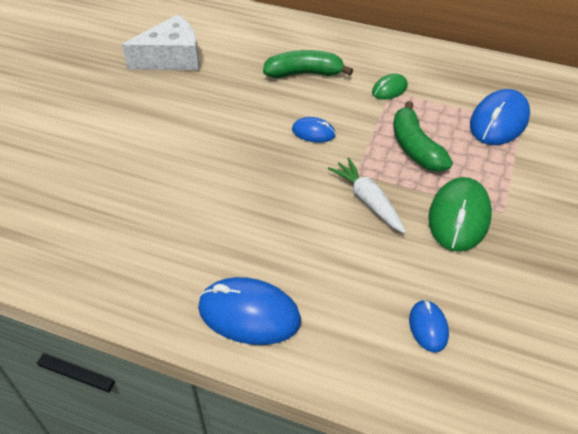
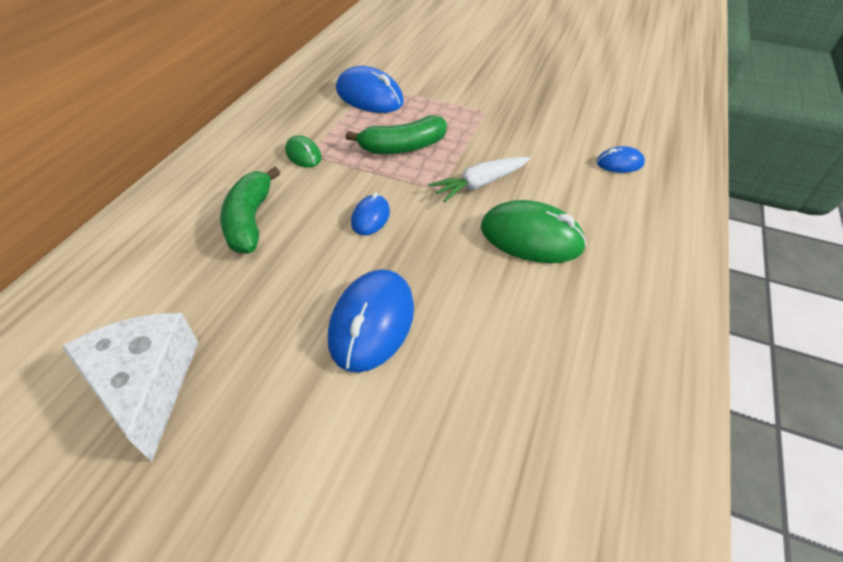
camera: 90 degrees left, 0 degrees up
blue mouse [198,277,301,345] -> blue mouse moved to [328,269,414,373]
green mouse [428,177,492,252] -> green mouse moved to [481,200,587,263]

